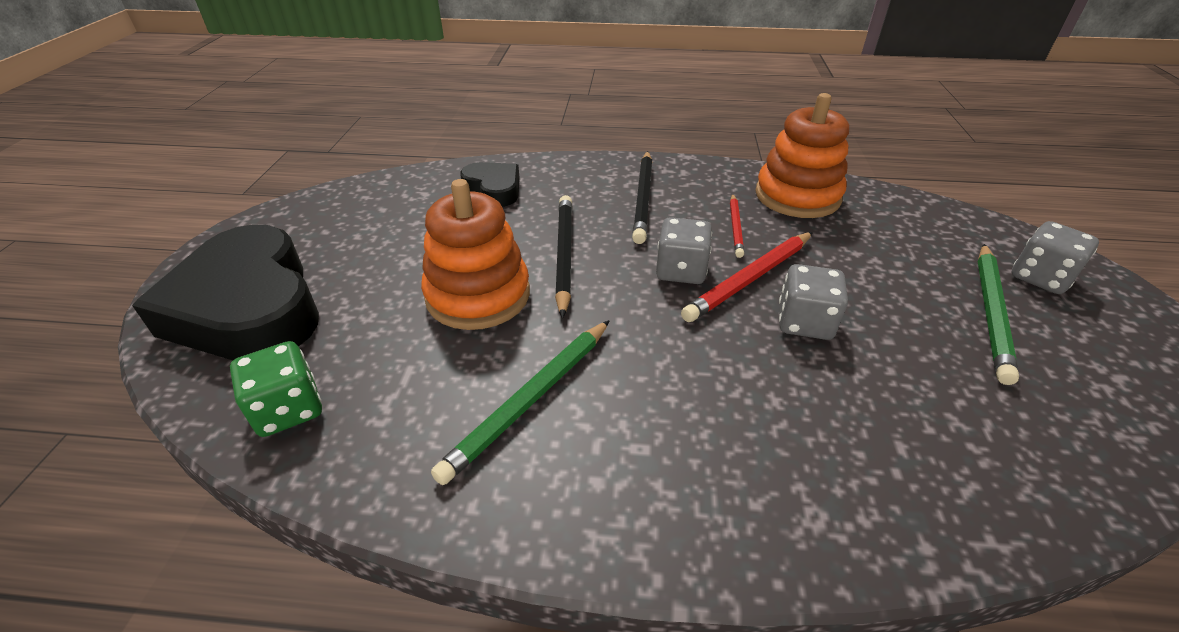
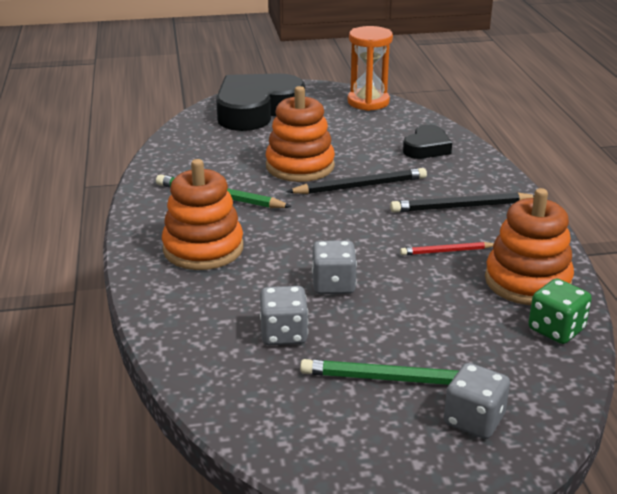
camera: 75 degrees right, 10 degrees down
green dice [230,341,322,437] -> green dice moved to [528,279,592,344]
grey dice [656,217,712,284] -> grey dice moved to [260,286,308,345]
red pencil [681,232,813,322] -> none
none -> orange stacking toy [162,159,243,270]
none -> orange hourglass [348,26,393,111]

